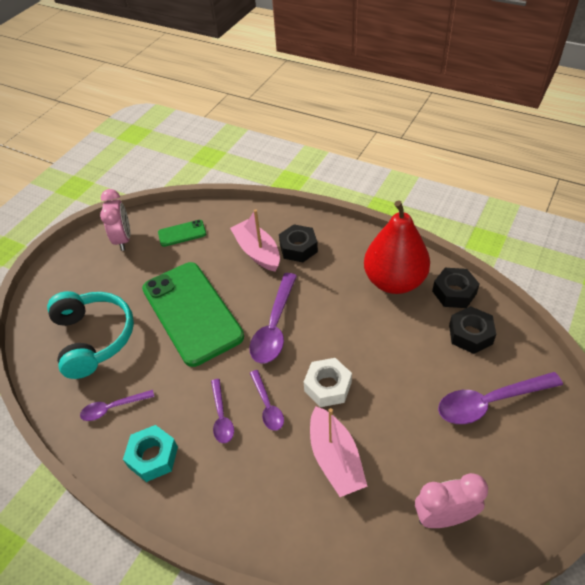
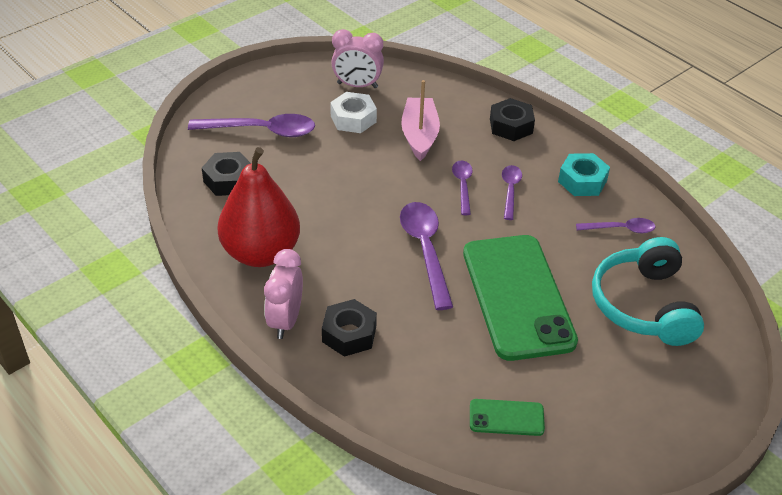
camera: 165 degrees left, 5 degrees down
pink clock [100,189,130,251] -> pink clock moved to [264,249,303,339]
pink boat [230,209,280,272] -> none
purple spoon [249,273,297,363] -> purple spoon turned 45 degrees counterclockwise [400,202,453,310]
white nut [304,358,352,407] -> white nut moved to [330,92,377,133]
black nut [432,268,479,308] -> black nut moved to [490,98,535,141]

